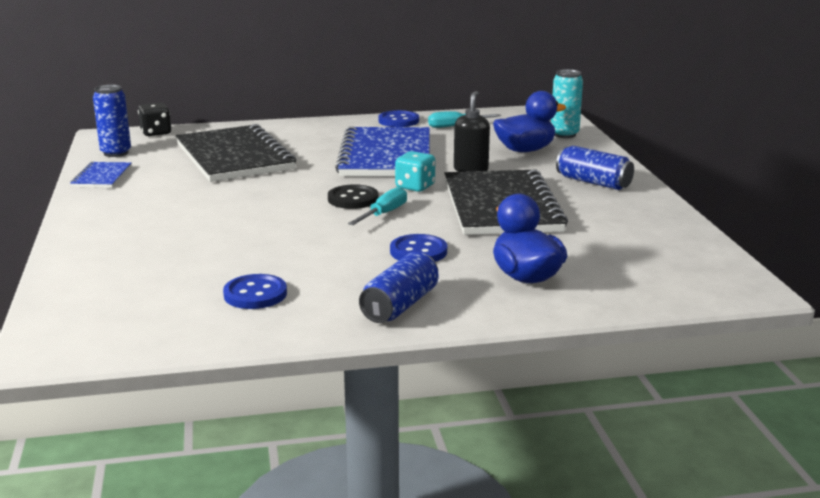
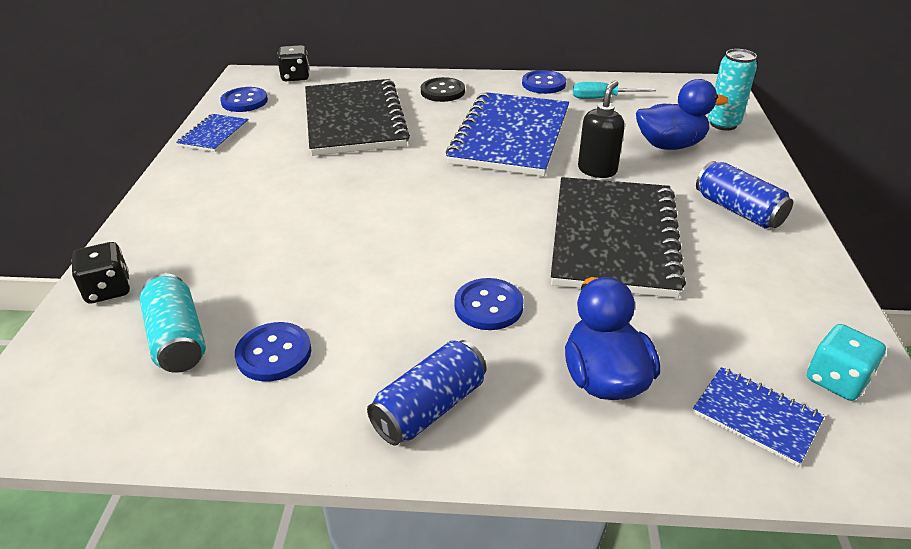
camera: 15 degrees right, 15 degrees up
blue can [93,84,131,157] -> blue button [220,87,268,112]
black button [328,184,379,209] -> black button moved to [421,77,465,102]
turquoise screwdriver [348,187,407,225] -> none
turquoise dice [395,151,435,192] -> turquoise dice moved to [807,324,886,401]
none -> black dice [72,242,130,304]
none -> turquoise can [140,273,206,373]
none -> blue notebook [693,367,825,466]

